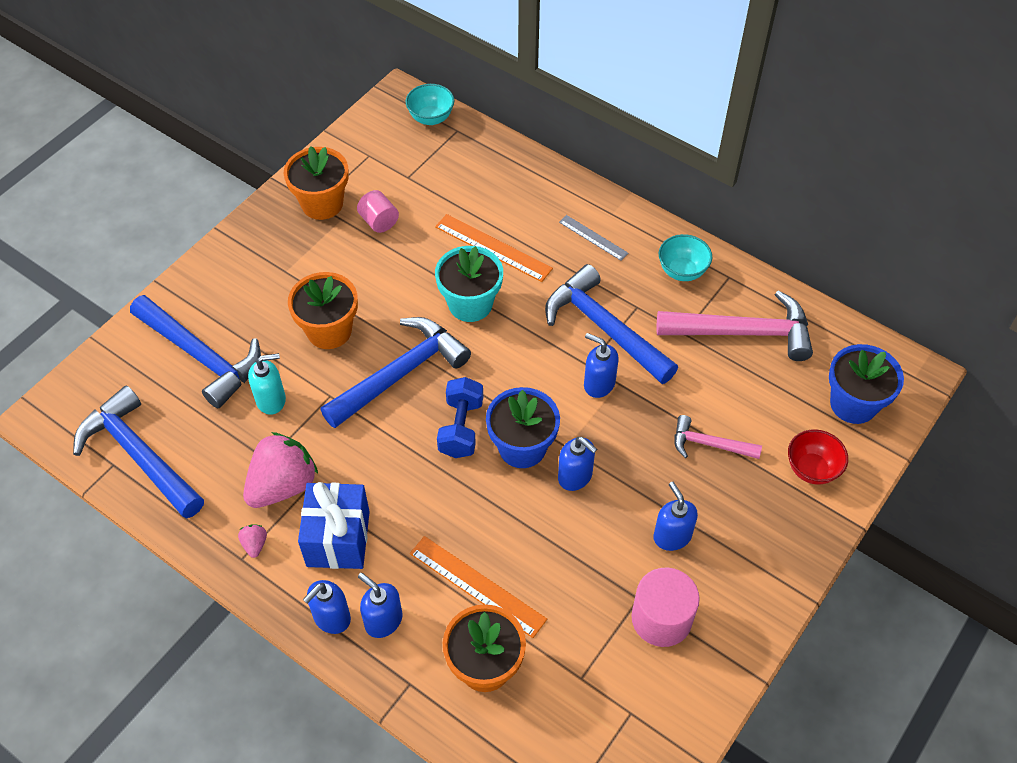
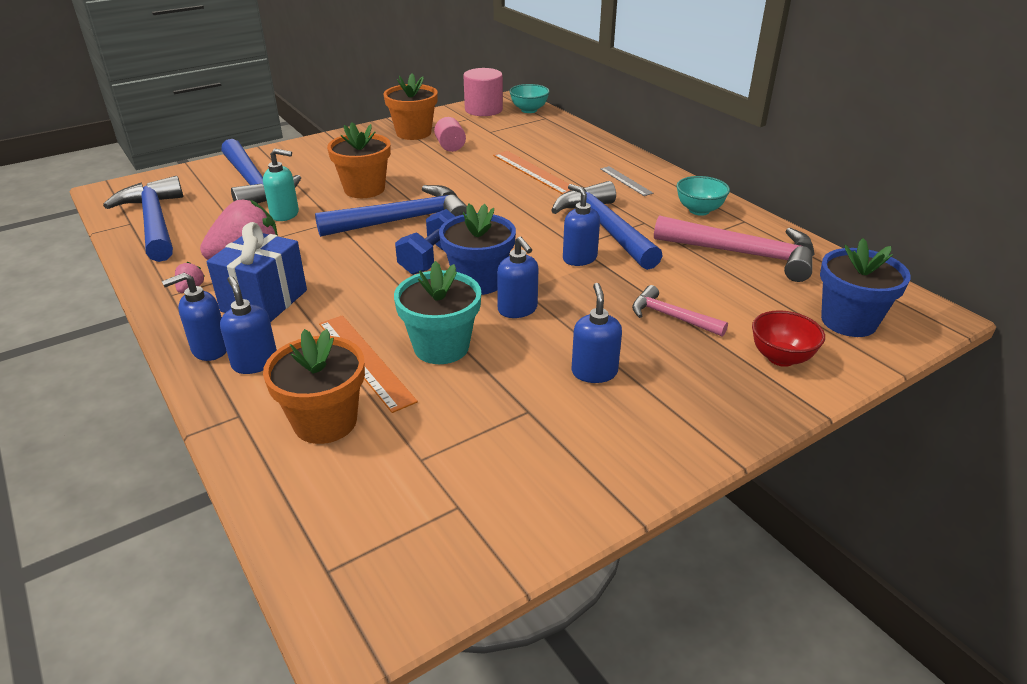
camera: 20 degrees right, 20 degrees down
turquoise flower pot [435,246,503,322] -> turquoise flower pot moved to [394,261,481,364]
pink cylinder [632,568,700,647] -> pink cylinder moved to [463,68,503,116]

